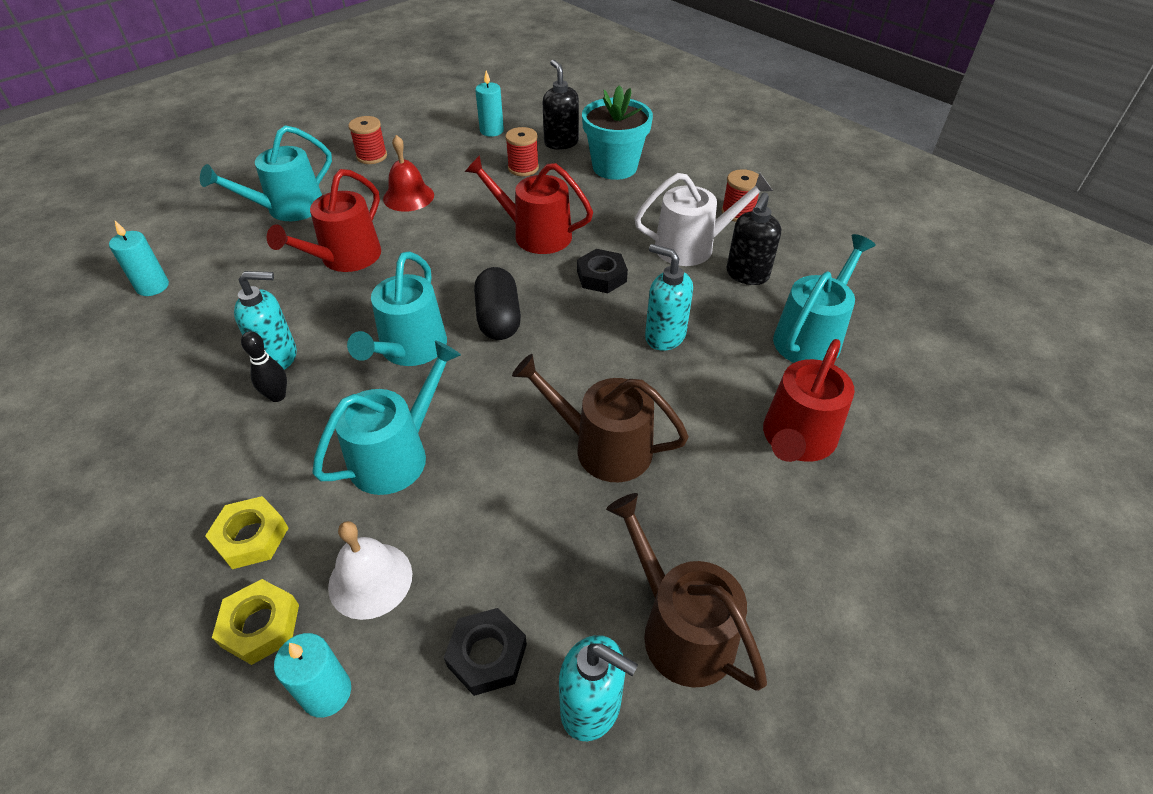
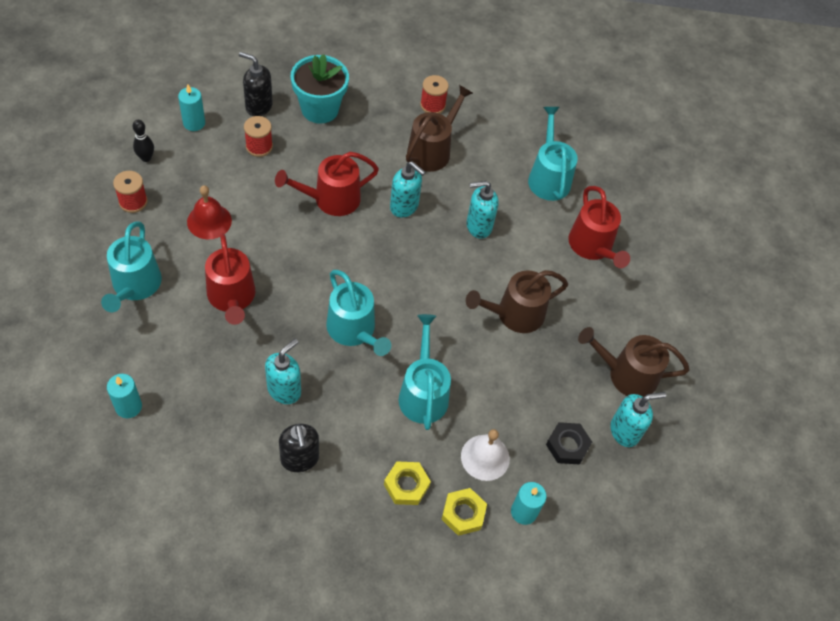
camera: 50 degrees left, 10 degrees up
black bowling pin [241,331,287,402] -> black bowling pin moved to [133,120,154,162]
black capsule [474,267,521,340] -> none
black nut [577,249,628,293] -> turquoise soap dispenser [390,161,425,217]
white watering can [635,173,773,266] -> brown watering can [406,85,473,172]
black soap dispenser [727,192,781,285] -> black soap dispenser moved to [279,424,319,472]

